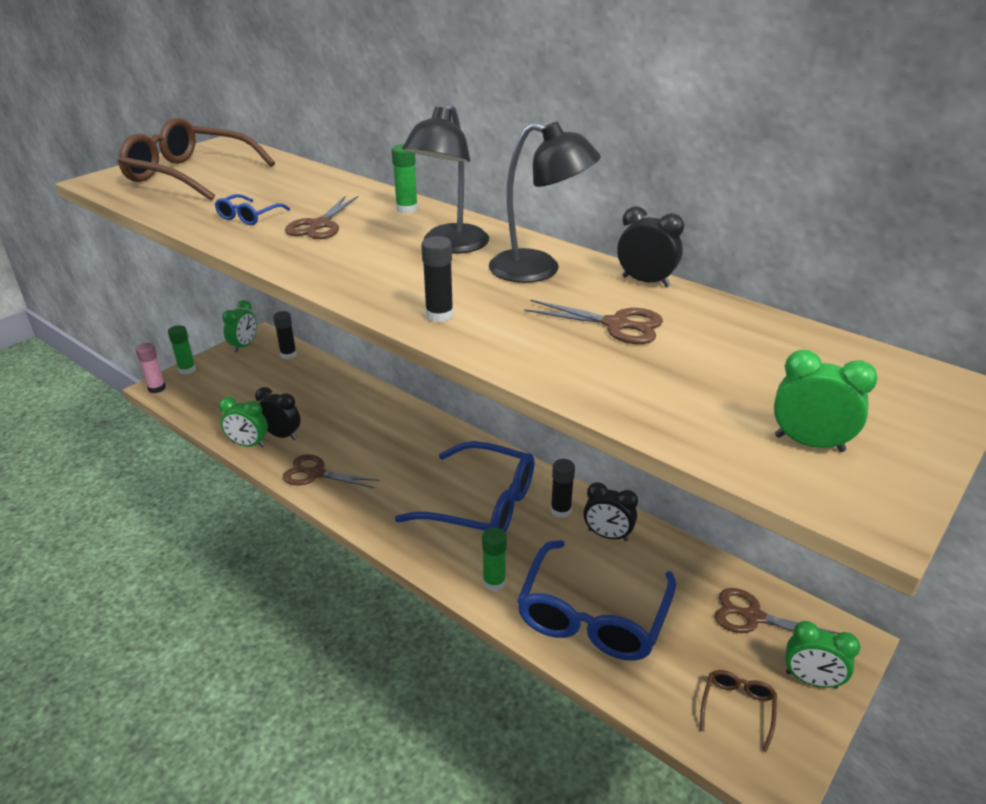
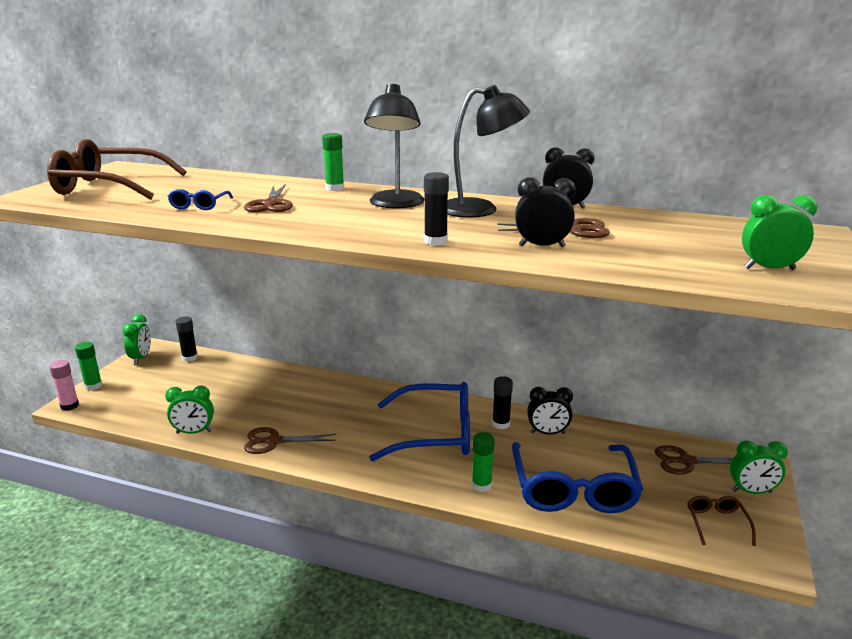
camera: 20 degrees left, 10 degrees down
black clock [255,387,301,440] -> black clock moved to [515,177,576,247]

